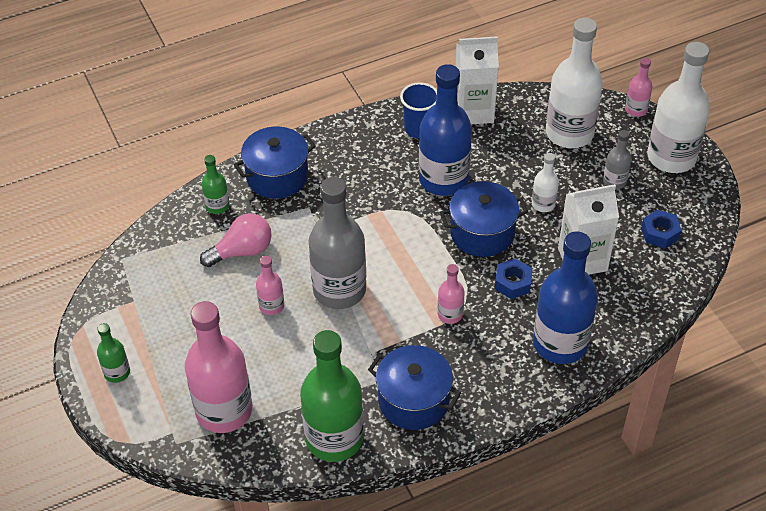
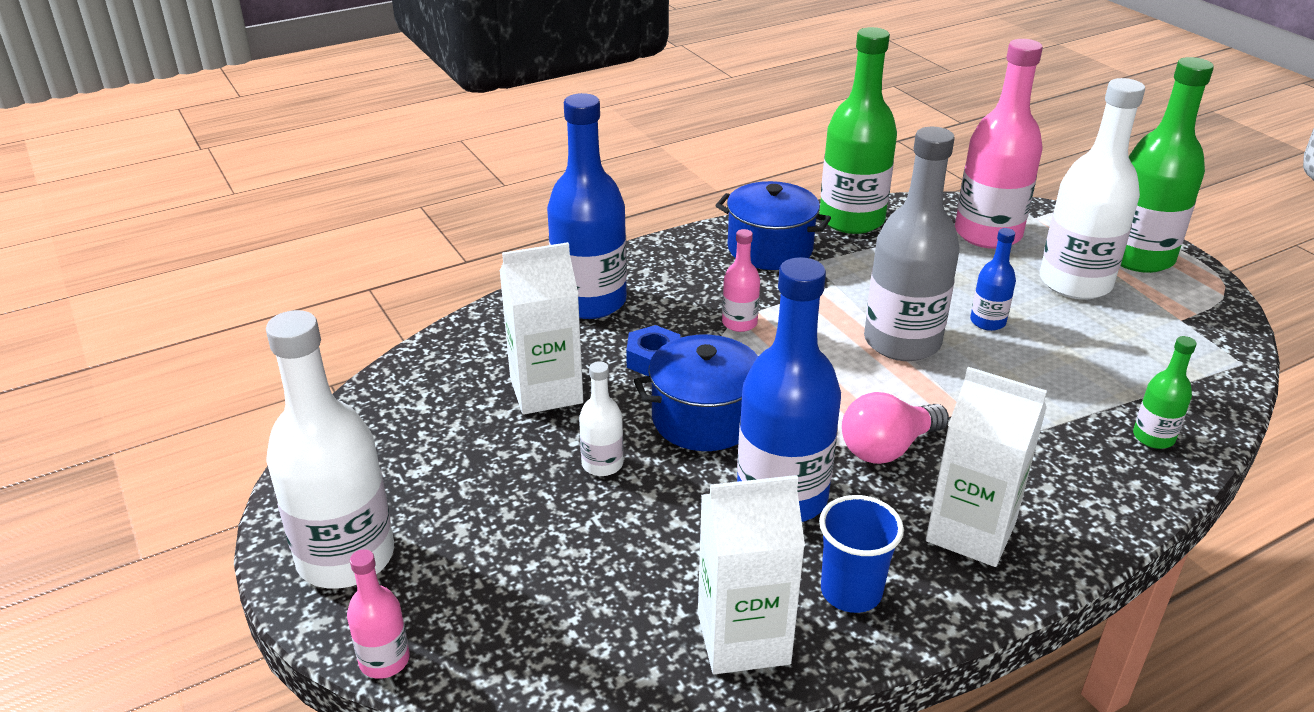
camera: 175 degrees right, 15 degrees down
green bottle [97,323,130,383] -> green bottle [1121,57,1214,273], size x2.12
pink light bulb [200,213,272,267] -> pink light bulb moved to [842,392,949,464]
blue pot [234,126,316,199] -> none
pink bottle [256,256,284,315] -> blue bottle [970,228,1016,331]
white bottle [546,18,603,148] -> white bottle moved to [1040,78,1145,300]
grey bottle [603,130,631,189] -> none
blue nut [641,209,682,248] -> none
none -> white carton [926,367,1047,567]

